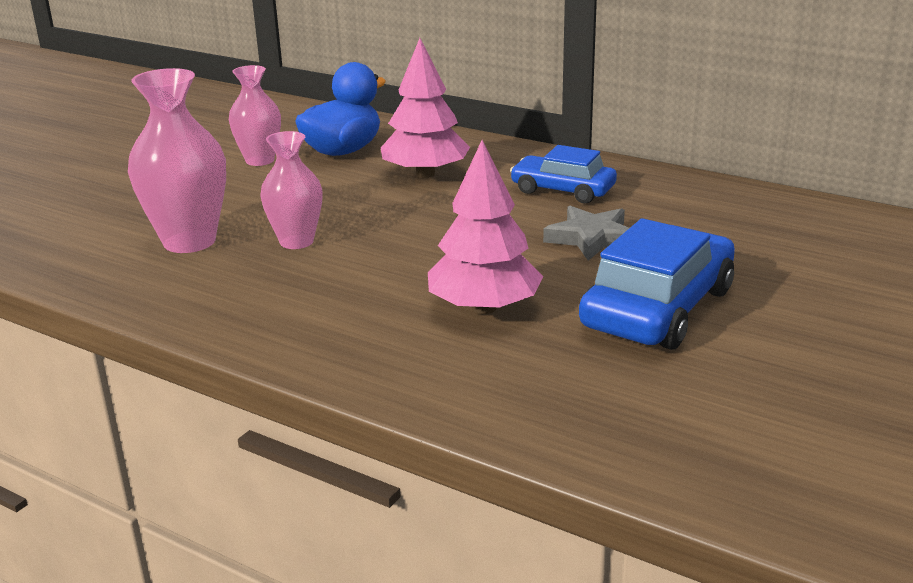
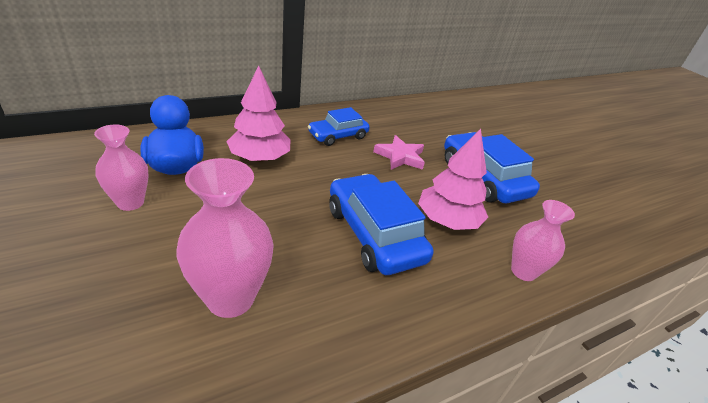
camera: 65 degrees left, 10 degrees up
pink vase [260,131,323,249] -> pink vase moved to [511,200,575,281]
grey star [543,206,629,261] -> pink star [373,135,425,170]
none -> blue car [329,174,433,275]

